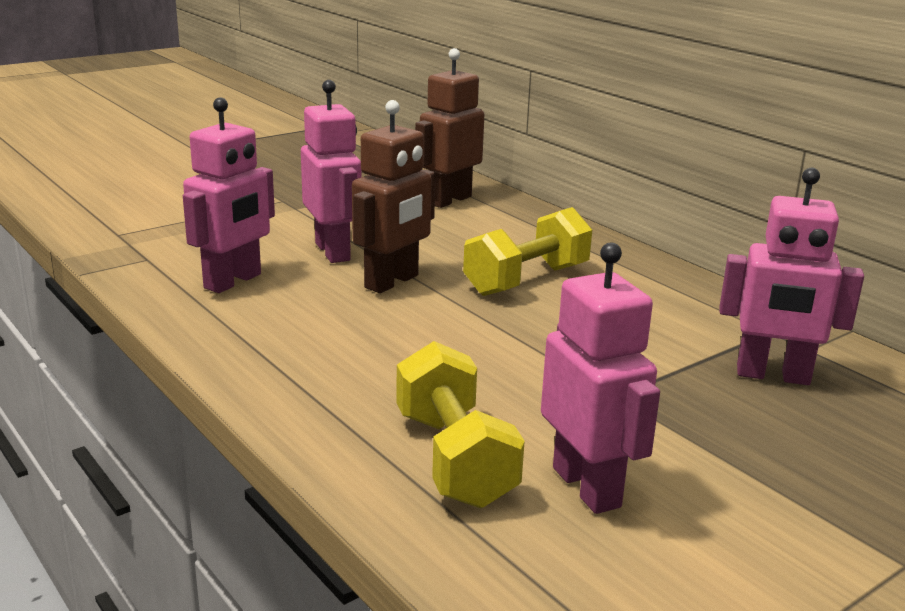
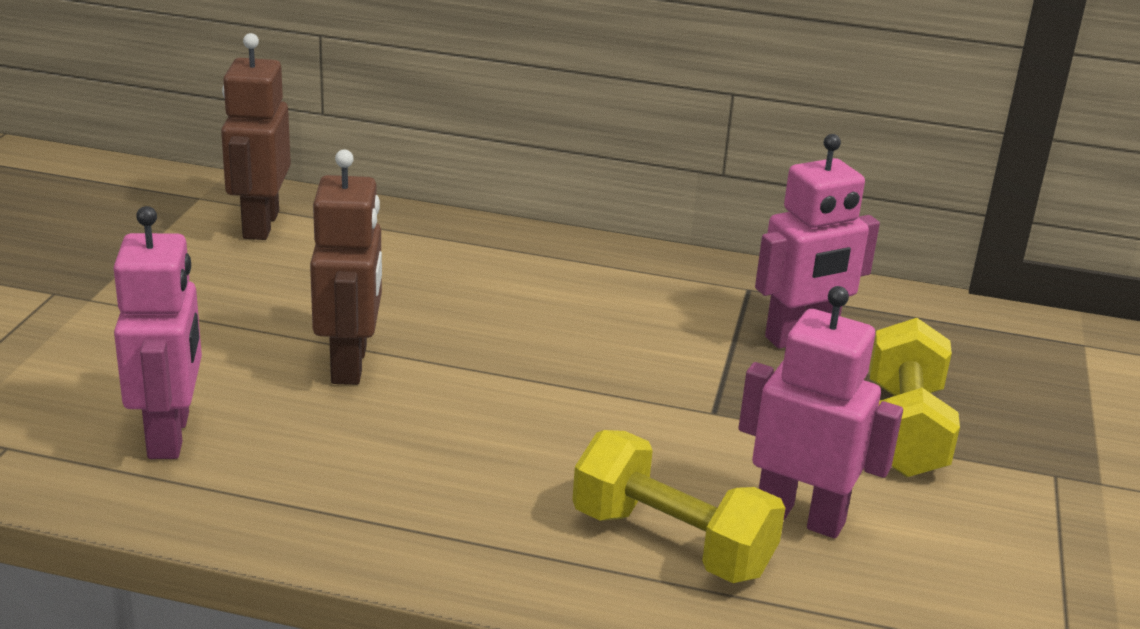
camera: 40 degrees left, 5 degrees up
pink robot [301,80,361,263] -> none
yellow dumbbell [463,207,592,296] -> yellow dumbbell moved to [870,318,960,477]

